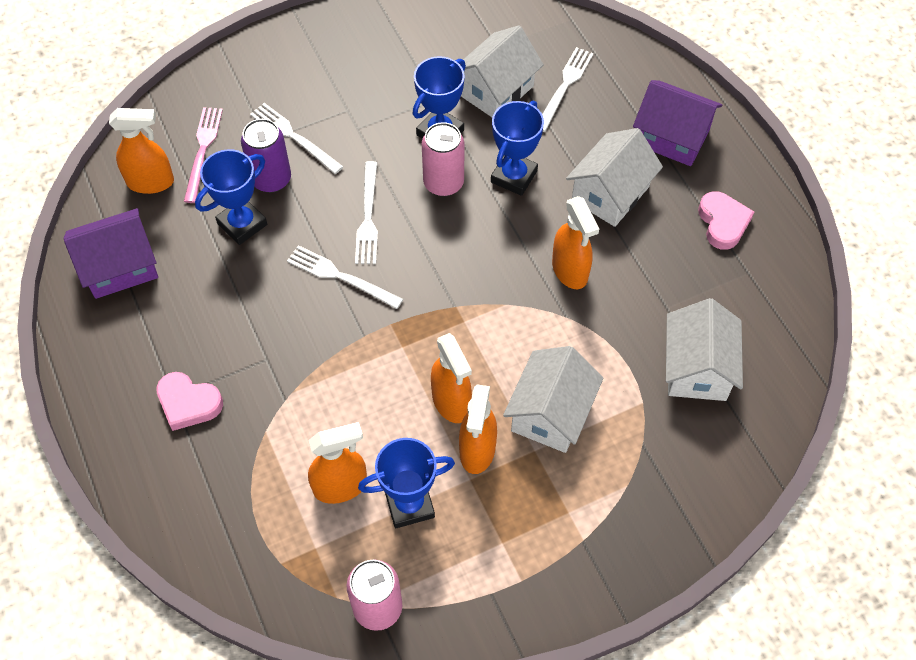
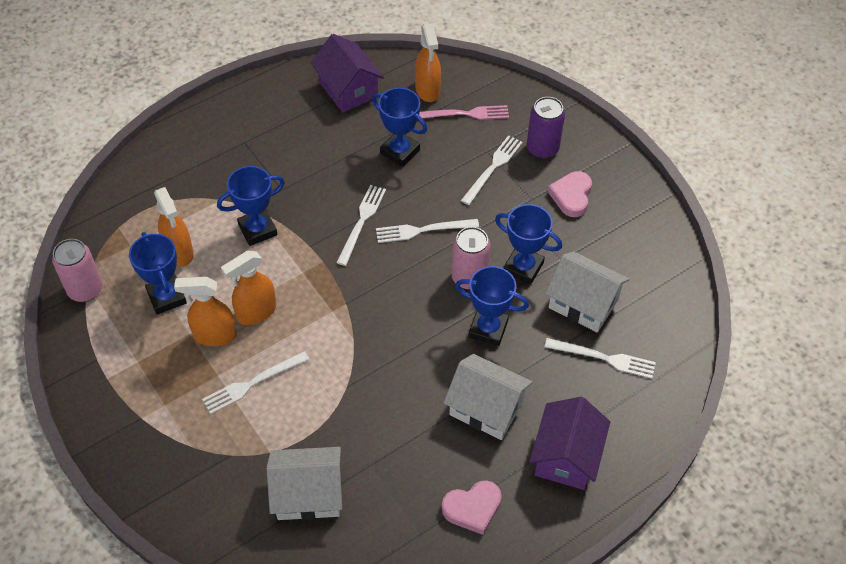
camera: 80 degrees right, 5 degrees down
pink heart [156,372,223,431] -> pink heart moved to [548,171,592,217]
purple can [241,119,291,193] -> purple can moved to [527,97,565,159]
white house [503,346,603,453] -> white fork [202,351,309,414]
orange spray bottle [552,196,599,289] -> none
none -> blue trophy [217,166,285,246]

